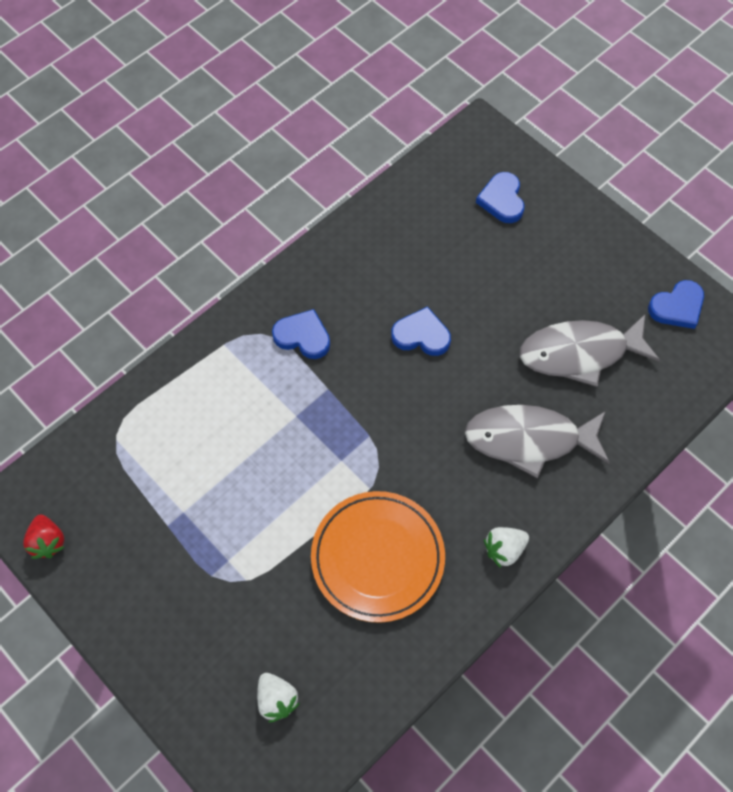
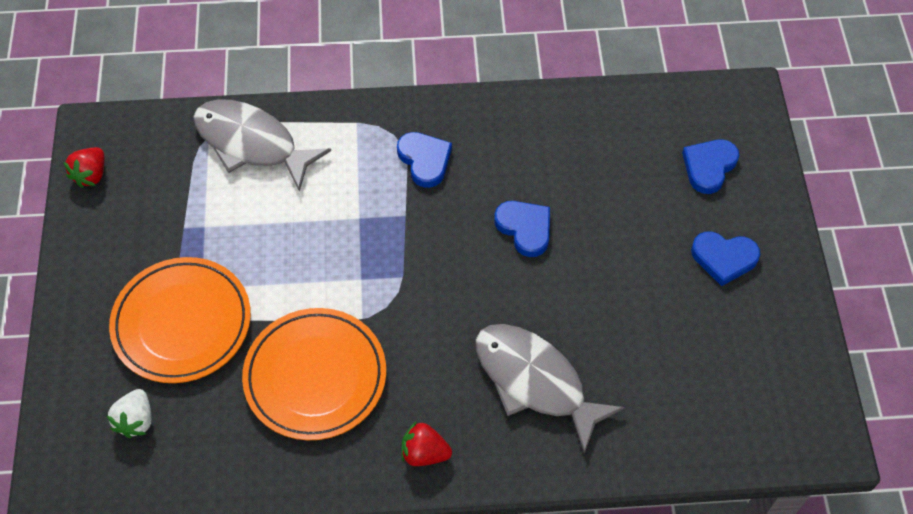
camera: 40 degrees right, 5 degrees down
white strawberry [484,527,529,568] -> red strawberry [401,421,452,466]
grey fish [520,315,660,387] -> grey fish moved to [193,99,331,192]
blue heart [648,280,704,329] -> blue heart moved to [691,231,760,286]
none -> orange plate [109,257,251,383]

